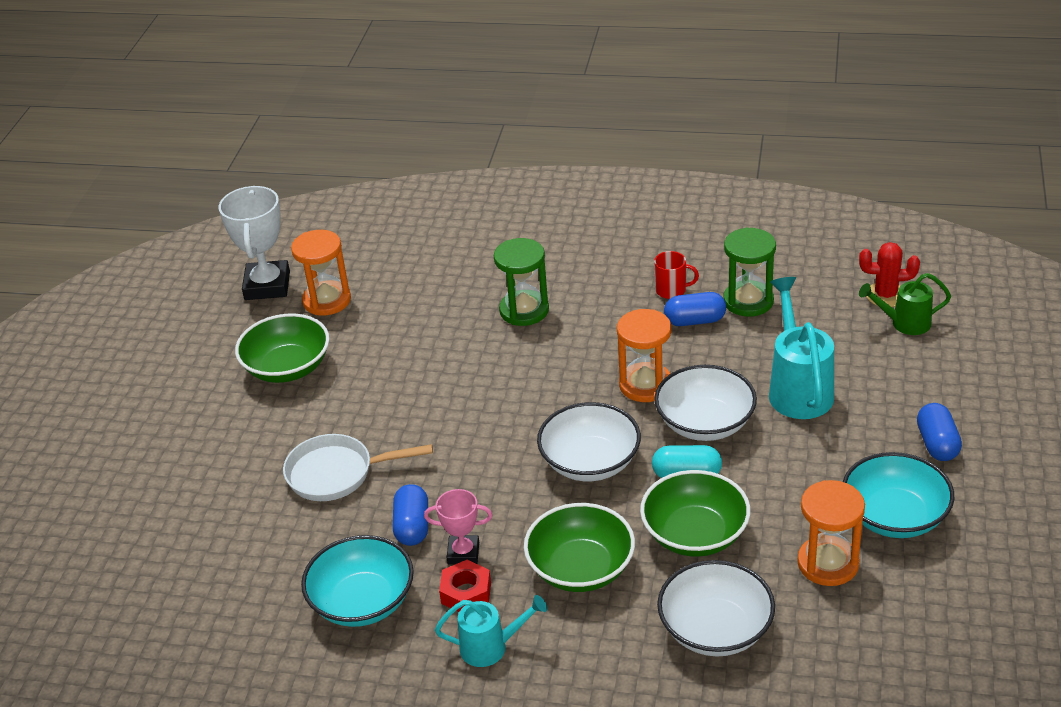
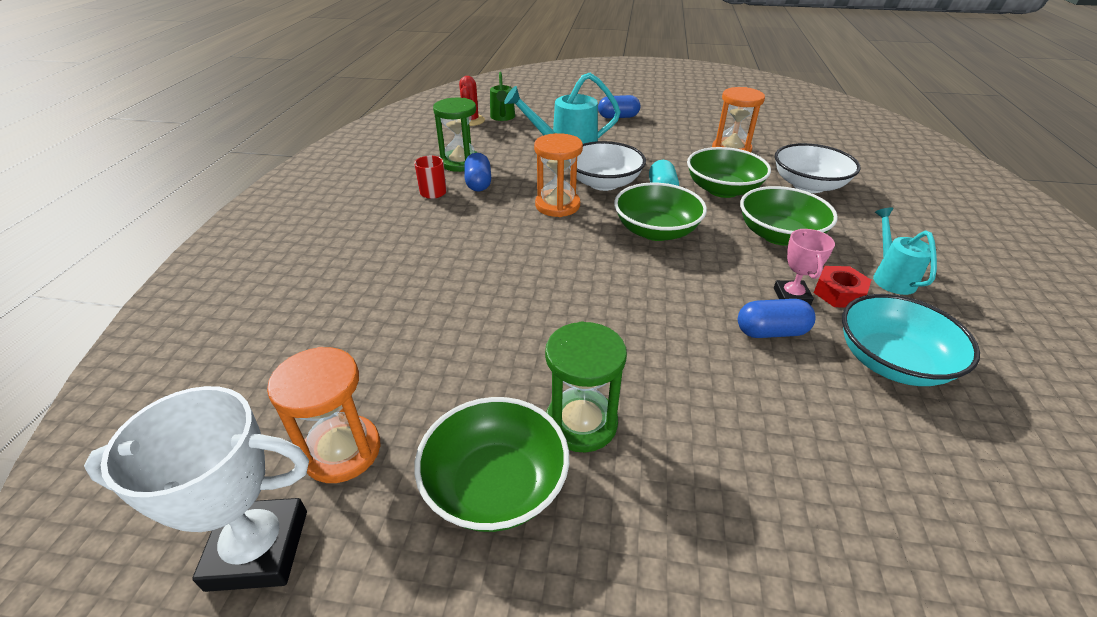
camera: 95 degrees left, 0 degrees up
white pan [283,434,433,501] -> none
green hourglass [494,238,549,326] -> green hourglass moved to [545,321,627,452]
white bowl [537,402,641,481] -> green bowl [614,183,707,241]
turquoise bowl [843,452,954,538] -> none

